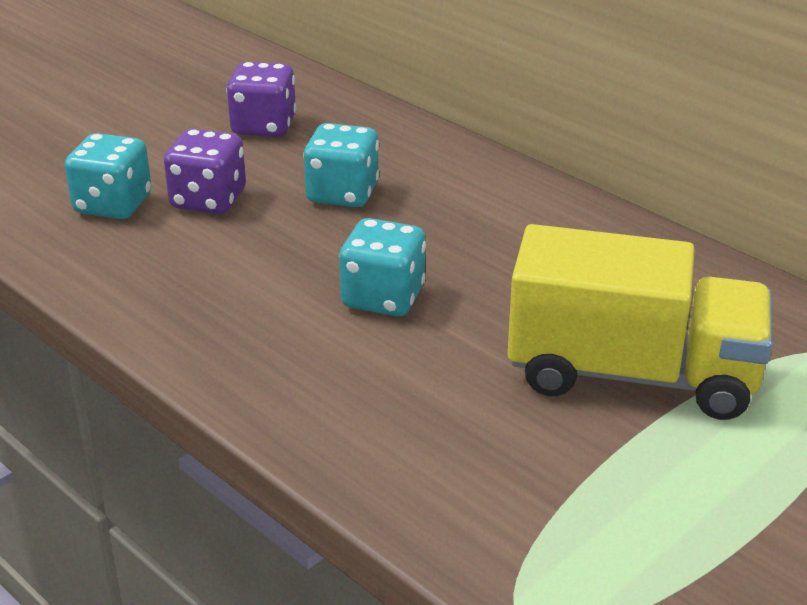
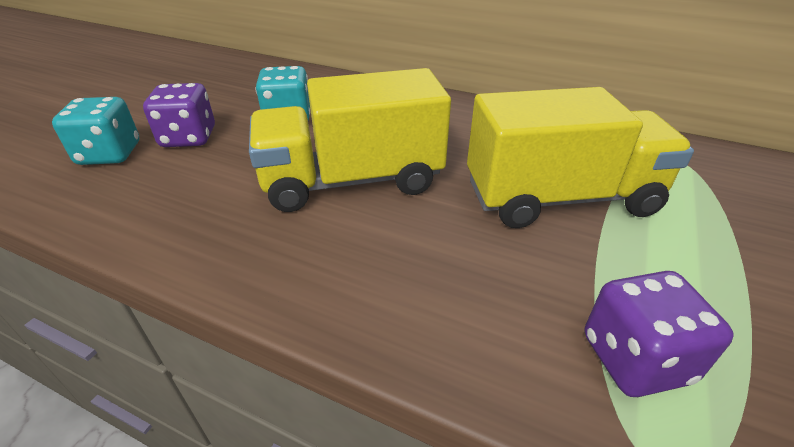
camera: 20 degrees left, 5 degrees up
purple dice [226,62,296,137] -> purple dice moved to [585,271,734,397]
turquoise dice [339,218,426,316] -> yellow truck [249,68,451,212]

